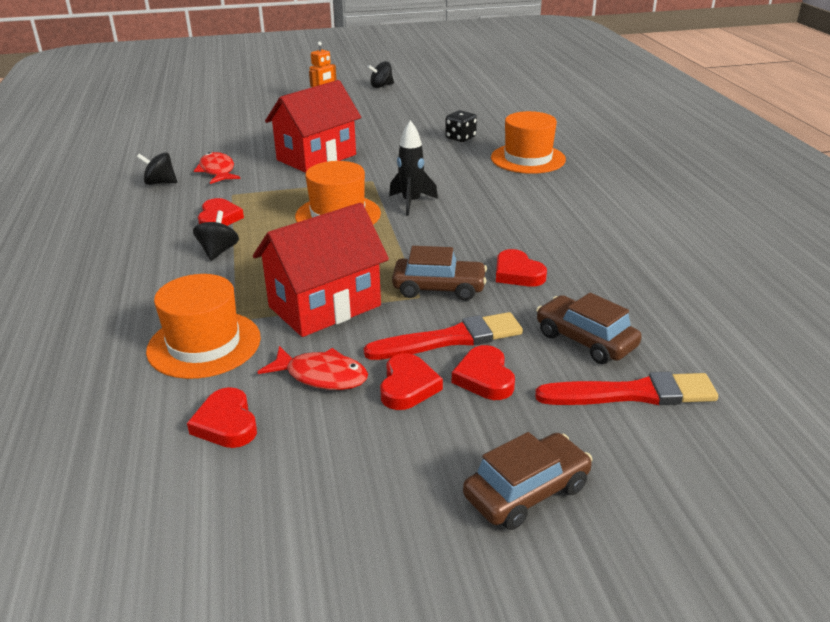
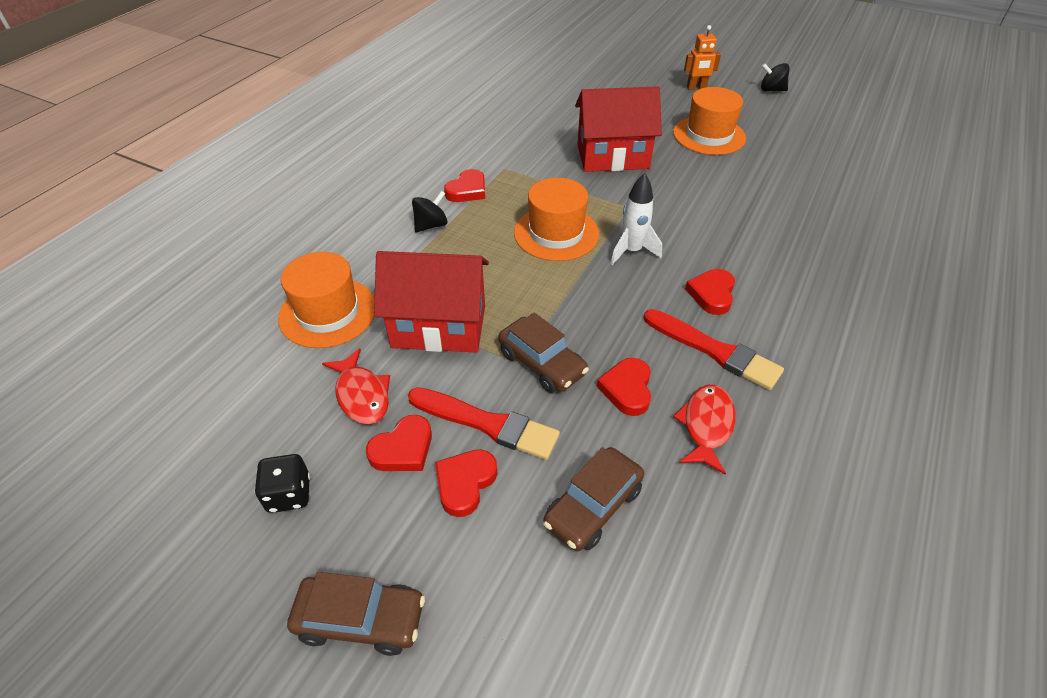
camera: 40 degrees right, 15 degrees up
black spinning top [137,152,177,185] -> none
red heart [187,387,257,448] -> red heart moved to [685,269,735,315]
red fish [194,152,241,184] -> red fish moved to [673,385,736,475]
black rocket [389,120,438,216] -> white rocket [610,173,662,265]
black dice [445,110,477,142] -> black dice moved to [255,454,310,513]
orange hat [491,111,566,174] -> orange hat moved to [673,87,746,155]
red brush [535,372,718,405] -> red brush moved to [644,309,784,390]
brown car [536,293,642,364] -> brown car turned 135 degrees counterclockwise [543,447,644,551]

